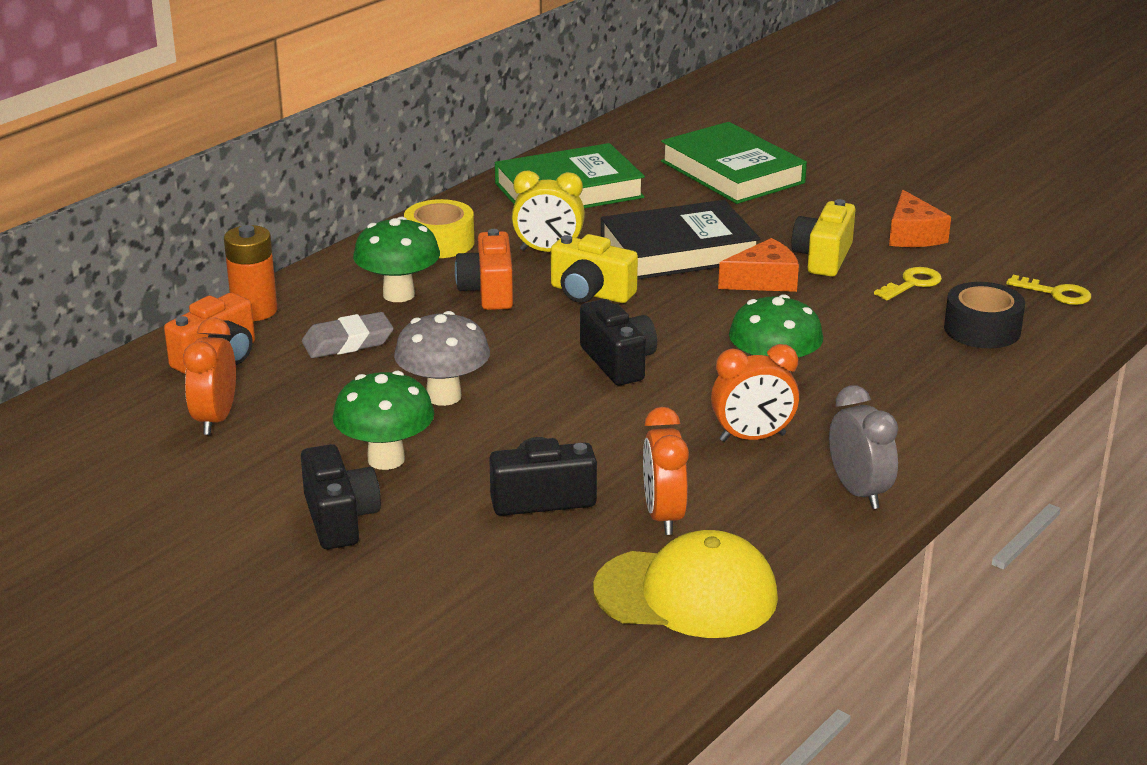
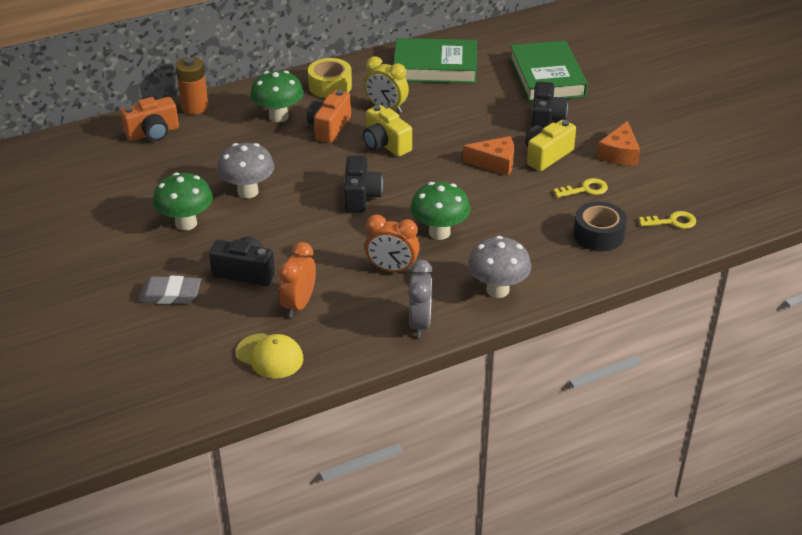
camera: 25 degrees right, 10 degrees up
orange clock [183,317,236,435] -> none
black camera [301,444,381,549] -> black camera moved to [531,82,568,128]
grey eraser [302,312,394,358] -> grey eraser moved to [138,276,201,304]
yellow cap [593,530,778,638] -> yellow cap [236,333,303,379], size x0.65
black book [601,200,761,280] -> none
yellow key [1006,275,1091,305] -> yellow key turned 60 degrees counterclockwise [639,211,696,229]
none -> grey mushroom [468,236,531,298]

